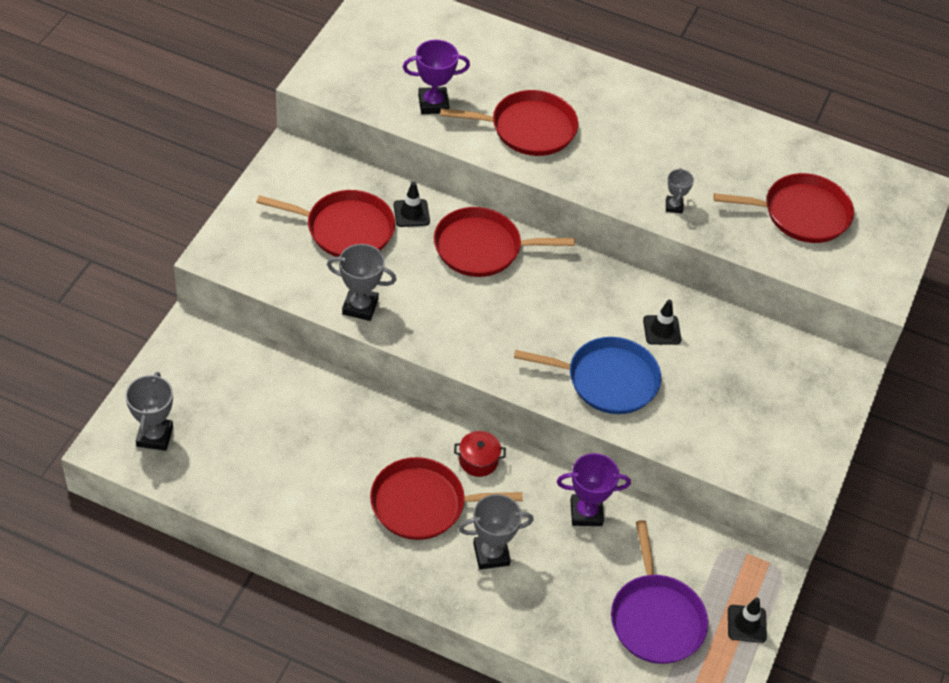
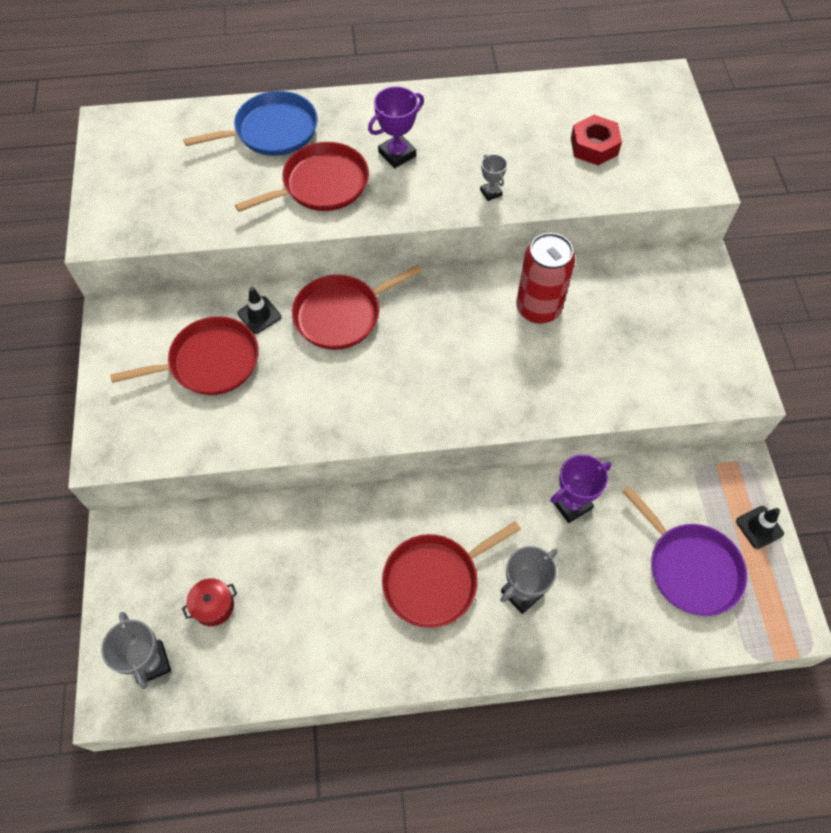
camera: 25 degrees left, 10 degrees up
grey trophy [327,244,396,321] -> none
purple trophy [403,40,470,114] -> purple trophy moved to [368,86,424,168]
red pot [454,431,506,477] -> red pot moved to [182,578,237,626]
blue pan [514,337,661,414] -> blue pan moved to [183,91,318,156]
black traffic cone [643,300,681,345] -> red can [516,233,575,324]
red pan [713,173,854,243] -> red nut [571,115,622,165]

